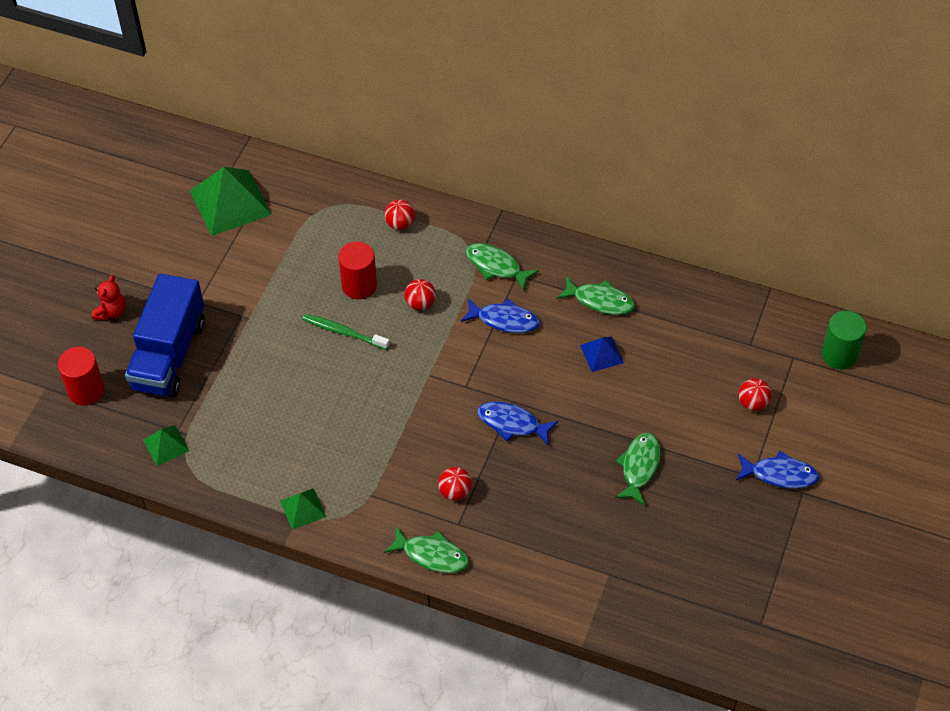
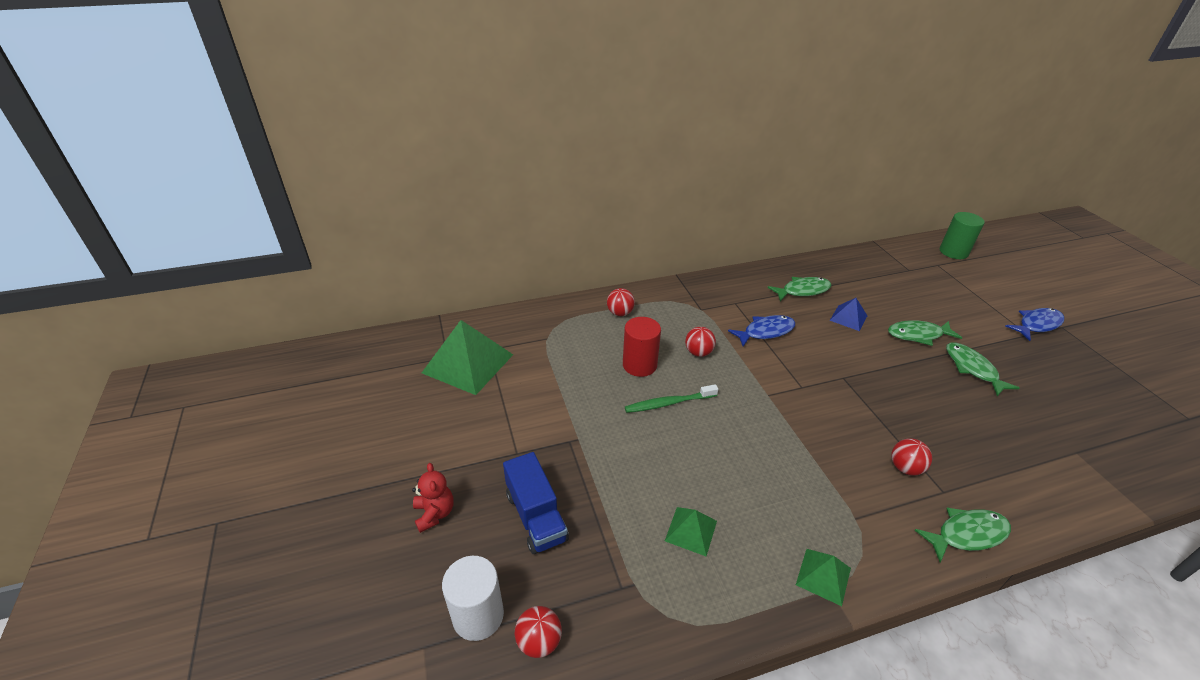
camera: 40 degrees left, 15 degrees down
red cylinder [58,347,105,405] -> white cylinder [442,556,504,641]
blue truck [125,273,205,398] -> blue truck [503,452,569,554], size x0.64
green pyramid [143,425,189,466] -> green pyramid moved to [665,507,717,557]
green fish [466,243,539,291] -> green fish moved to [888,320,962,346]
blue fish [477,401,558,446] -> none
red ball [738,378,772,411] -> red ball moved to [515,606,562,658]

